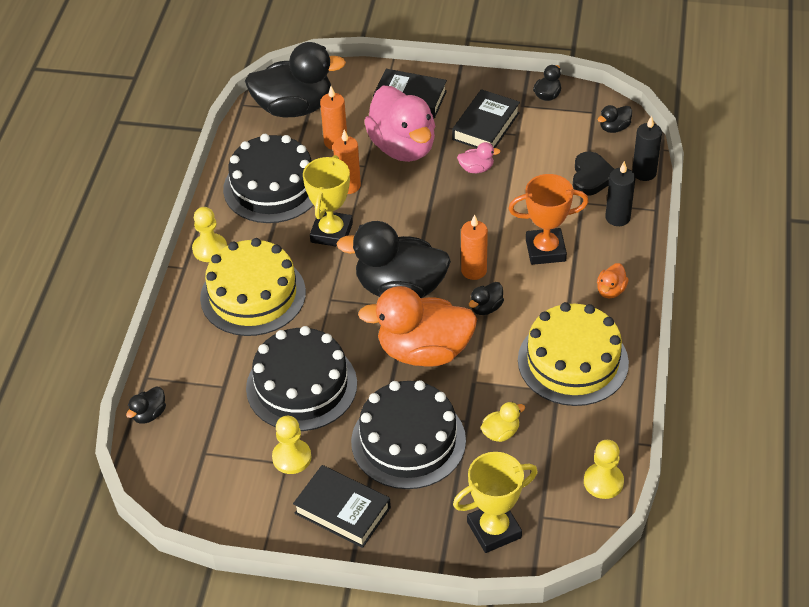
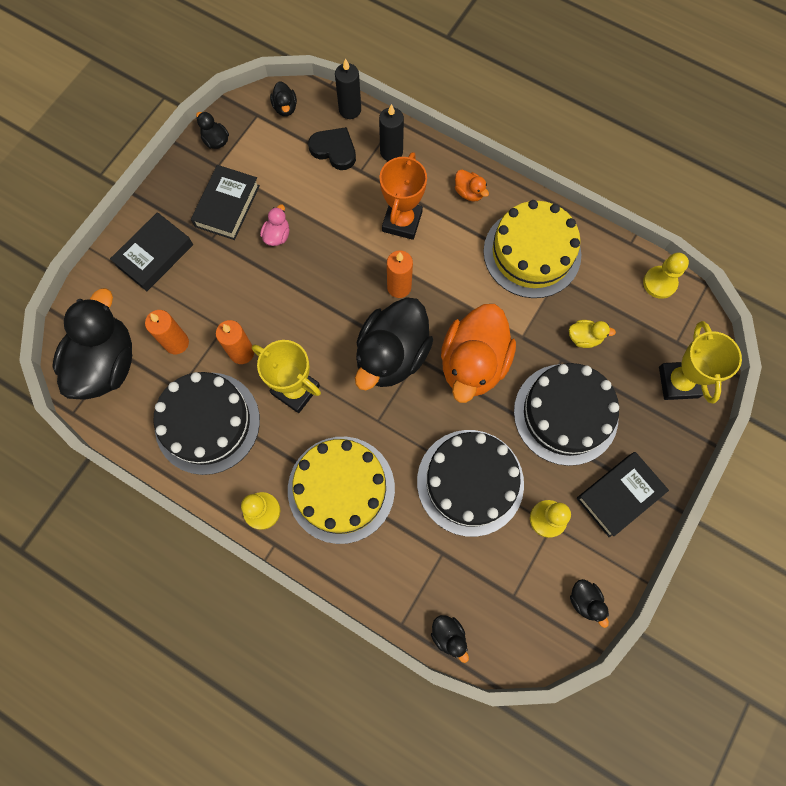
camera: 70 degrees left, 25 degrees up
pink duck [364,86,435,162] -> none
black book [452,89,520,148] -> black book turned 60 degrees clockwise [191,165,260,240]
black duck [469,282,504,315] -> black duck moved to [570,579,609,628]
yellow duck [481,402,525,442] -> yellow duck turned 105 degrees clockwise [569,320,616,348]

